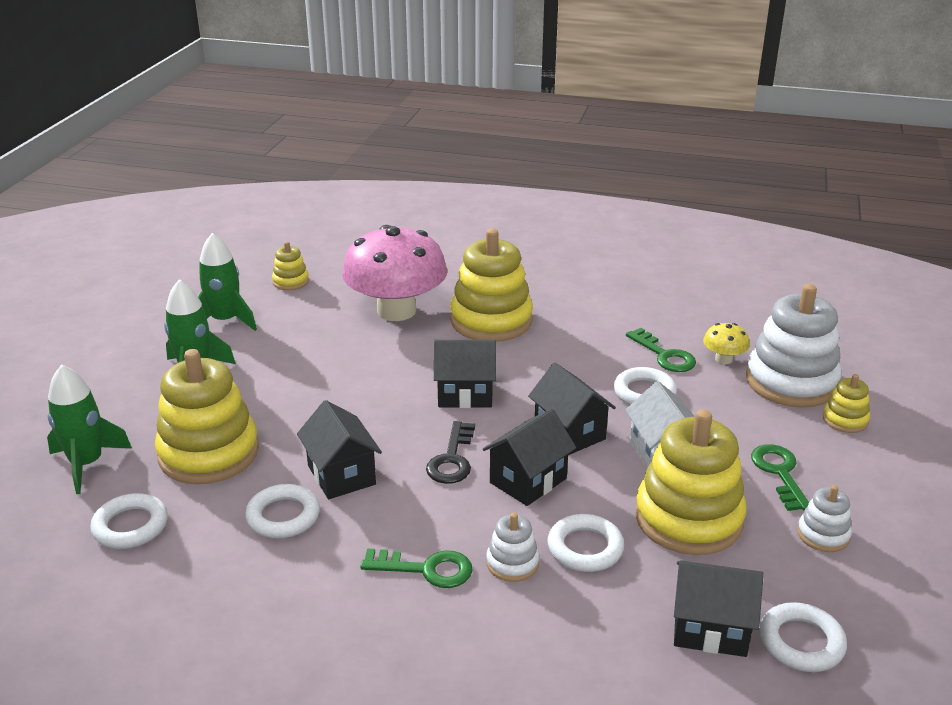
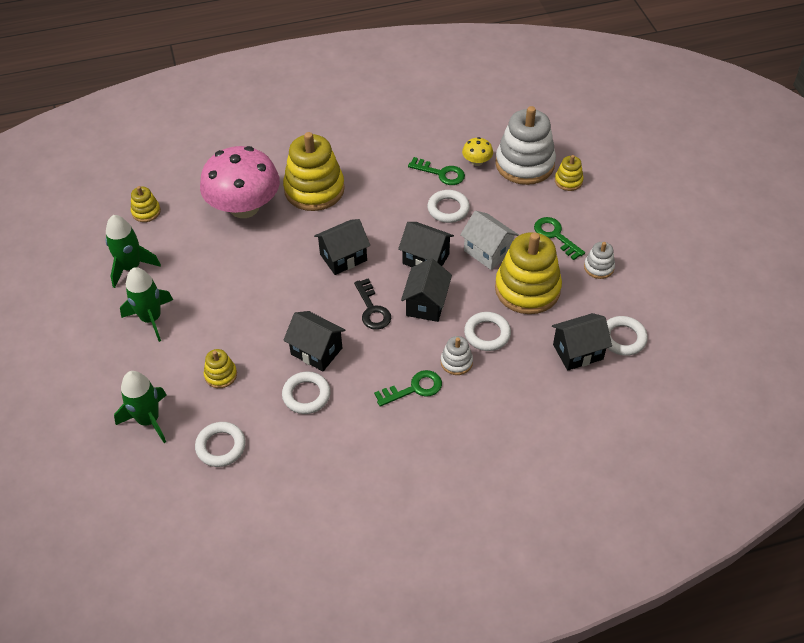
camera: 30 degrees left, 20 degrees up
yellow stacking toy [155,349,259,484] -> yellow stacking toy [204,349,237,388], size x0.47

